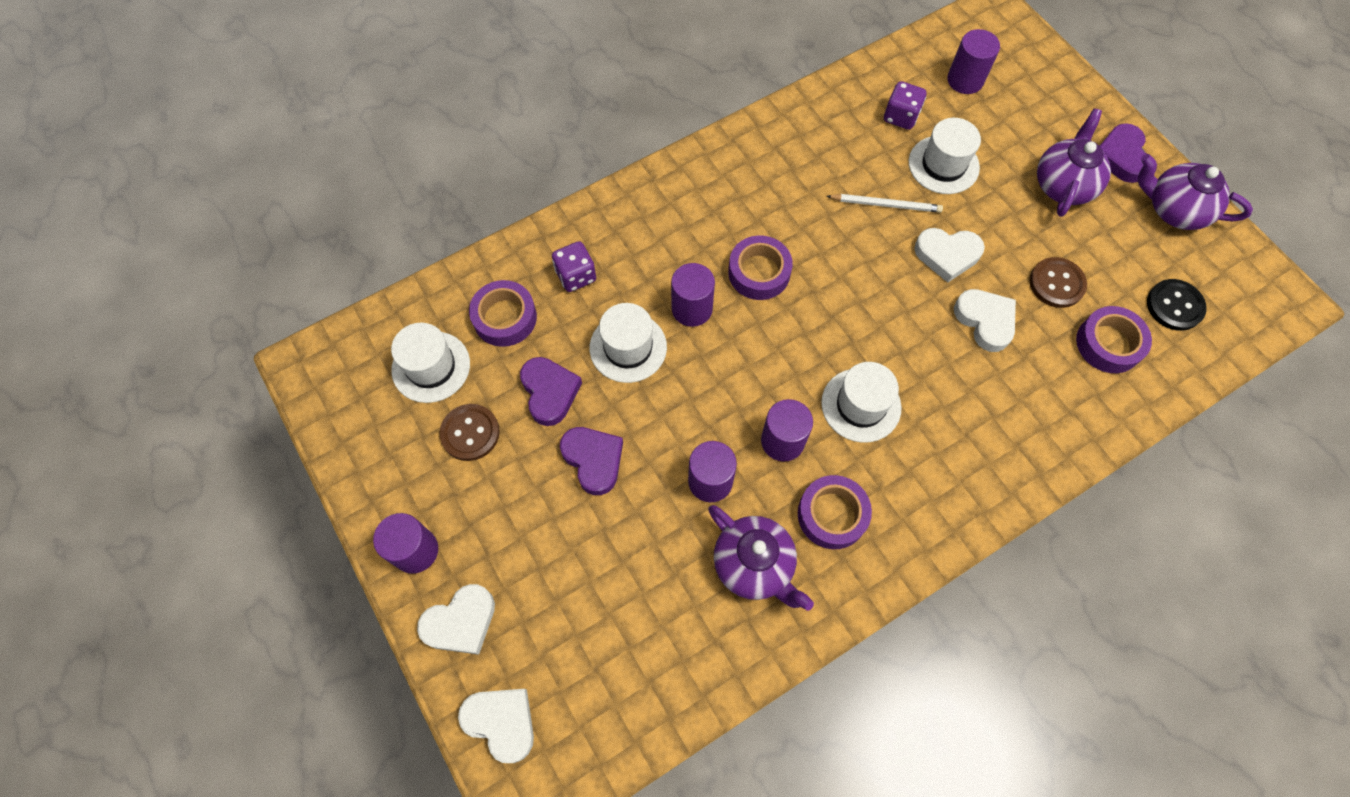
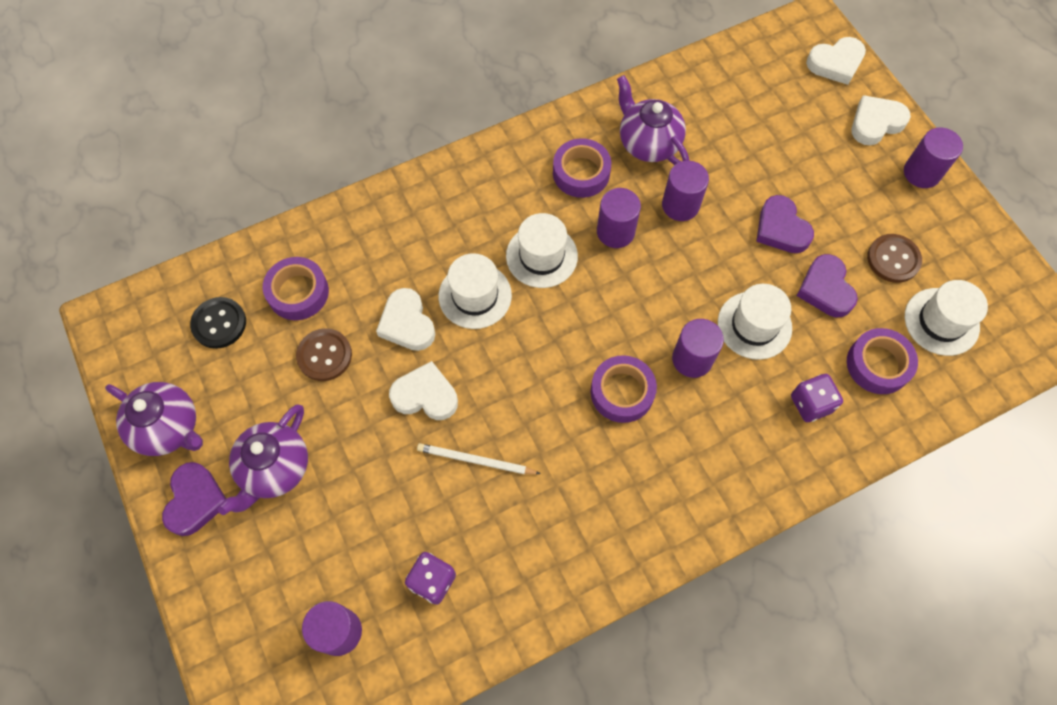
camera: 175 degrees left, 0 degrees up
white heart [458,689,534,763] -> white heart turned 60 degrees counterclockwise [806,37,866,85]
white hat [909,118,981,194] -> white hat moved to [439,253,512,329]

